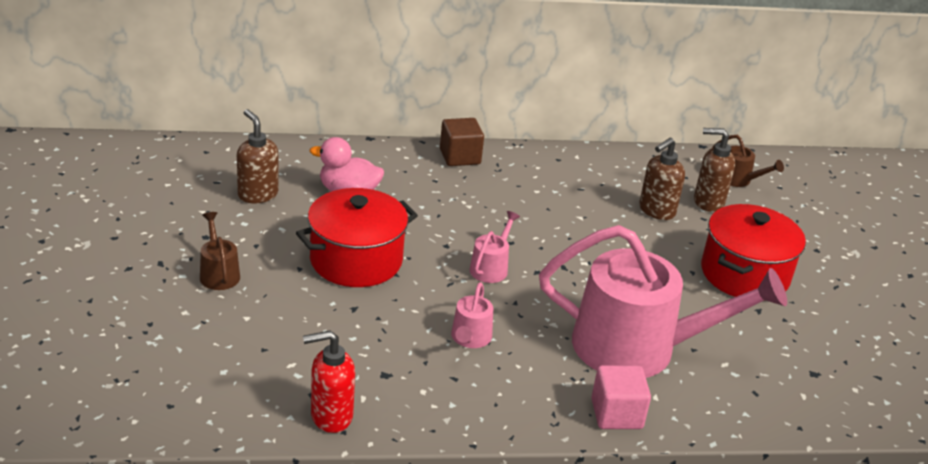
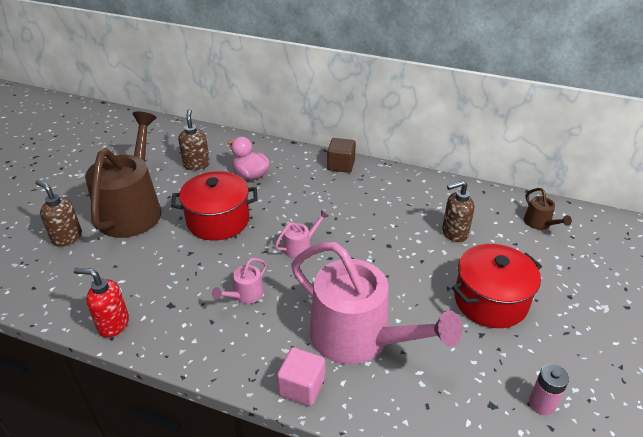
camera: 30 degrees right, 5 degrees up
brown watering can [200,212,240,290] -> brown watering can [85,111,161,238], size x2.46
brown soap dispenser [694,128,735,212] -> brown soap dispenser moved to [35,180,82,247]
none -> pink battery [529,364,569,415]

